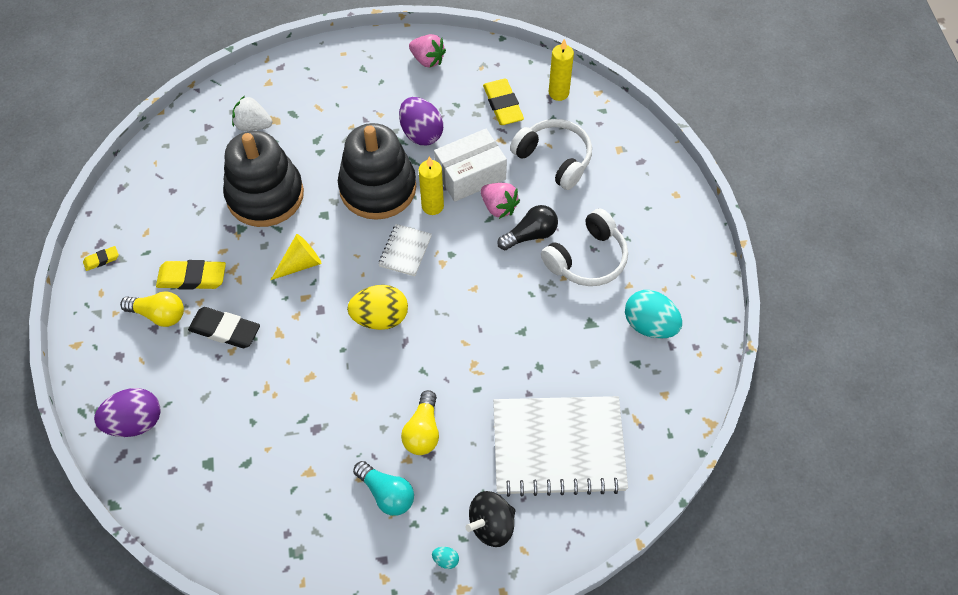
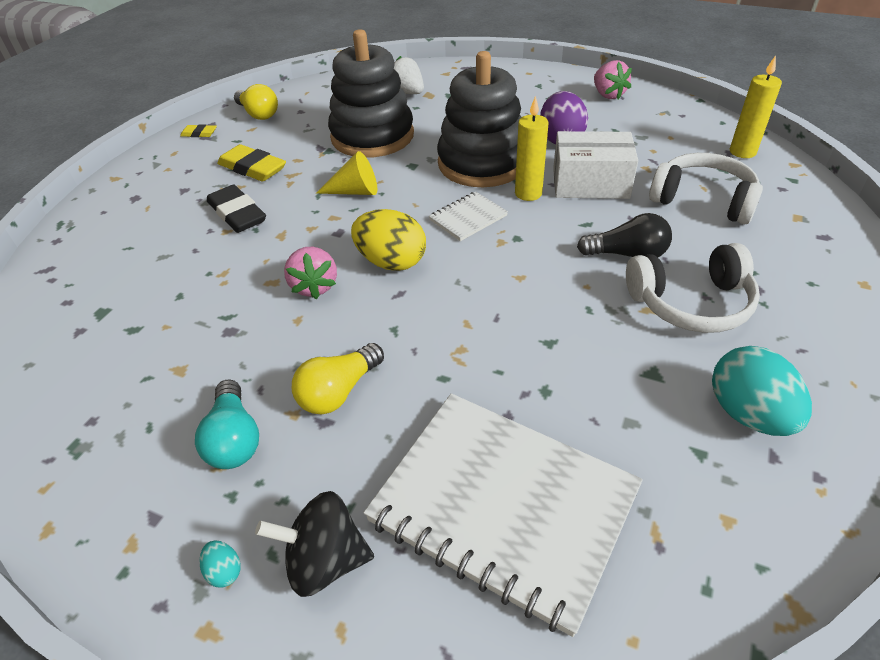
camera: 35 degrees right, 15 degrees down
purple egg [94,388,161,437] -> none
yellow light bulb [120,292,184,327] -> yellow light bulb moved to [234,84,278,120]
pink strawberry [481,183,520,219] -> pink strawberry moved to [284,247,337,299]
yellow eraser [483,79,524,125] -> none
white headphones [510,119,592,190] -> white headphones turned 45 degrees counterclockwise [649,153,763,224]

